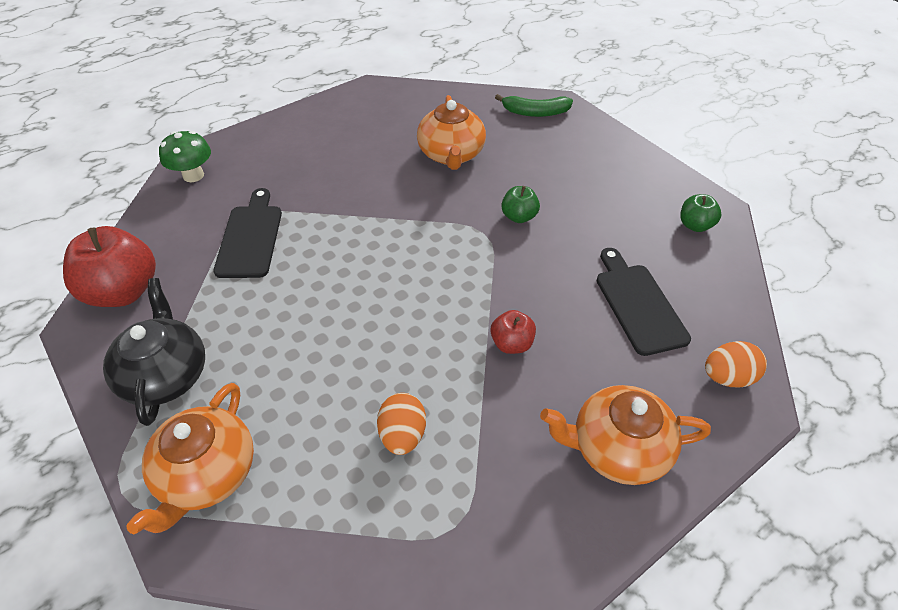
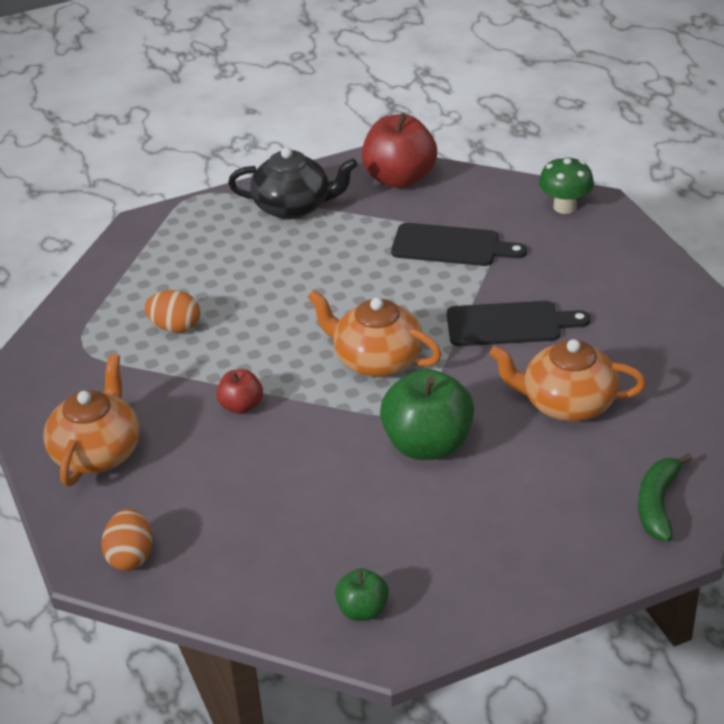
camera: 105 degrees right, 10 degrees down
orange teapot [126,383,254,534] -> orange teapot moved to [308,290,442,377]
green apple [501,186,540,223] -> green apple [380,369,474,460], size x1.94
black cutting board [596,248,691,356] -> black cutting board moved to [447,301,591,346]

